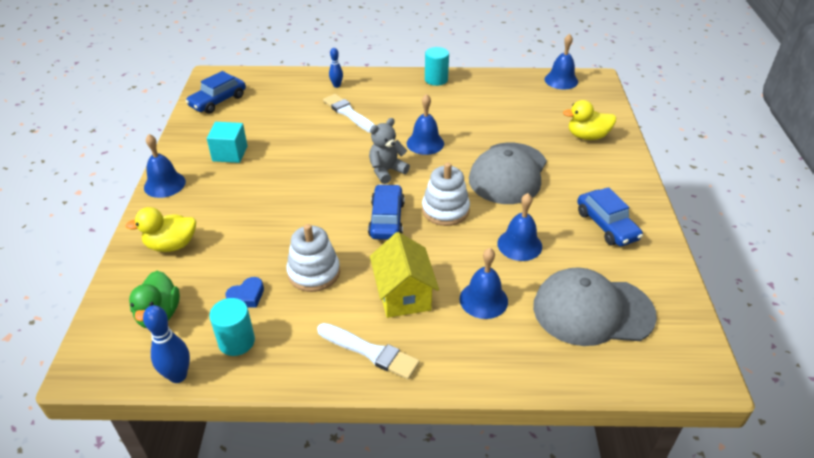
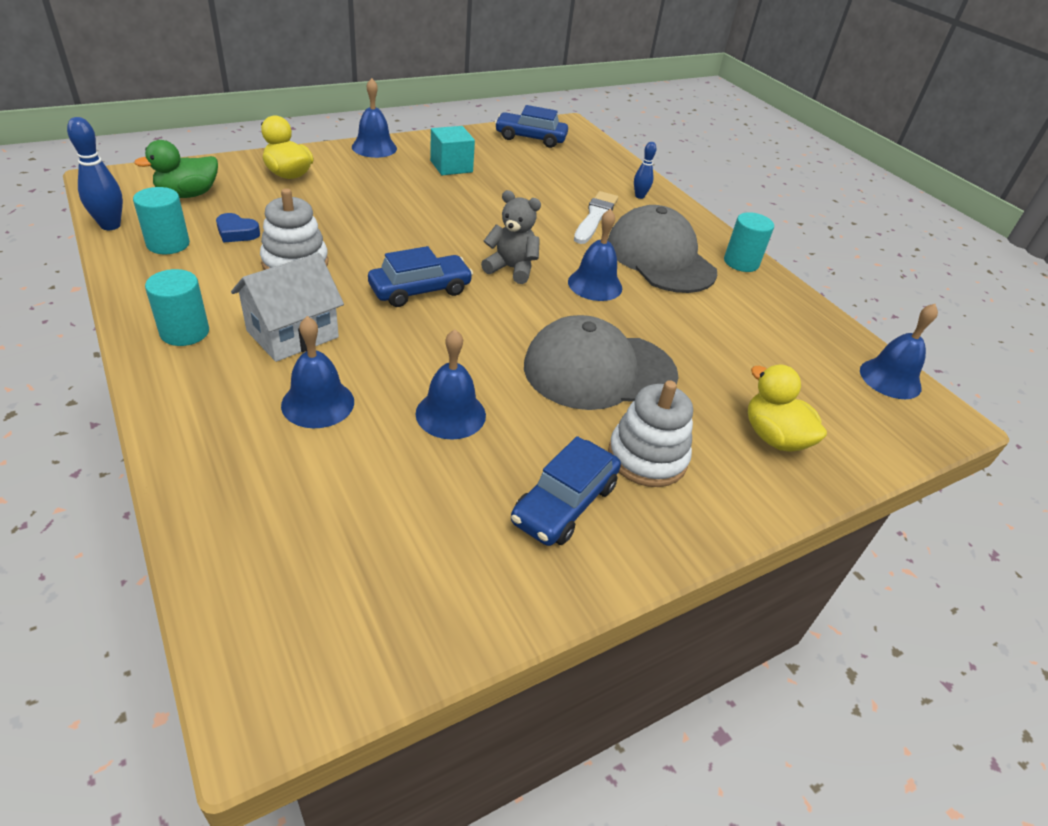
camera: 55 degrees right, 0 degrees up
white brush [317,323,420,380] -> turquoise cylinder [145,269,209,346]
yellow house [370,232,439,318] -> white house [231,253,344,362]
white stacking toy [422,162,470,226] -> white stacking toy moved to [608,380,693,487]
grey cap [533,267,657,346] -> grey cap moved to [607,205,717,293]

